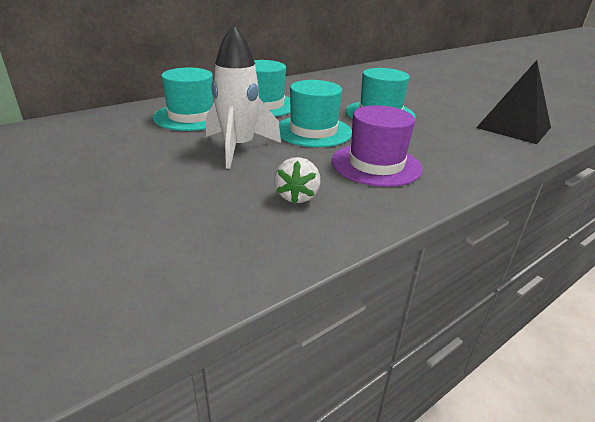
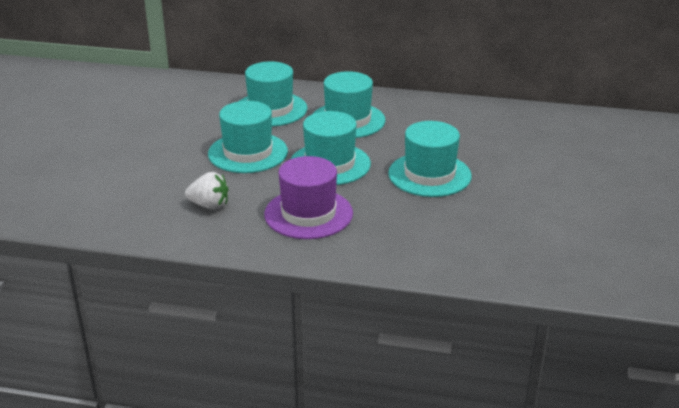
camera: 50 degrees right, 0 degrees up
white rocket [206,25,281,169] -> turquoise hat [208,101,288,173]
white strawberry [274,157,320,204] -> white strawberry turned 135 degrees counterclockwise [185,172,229,210]
black pyramid [476,60,551,144] -> none

